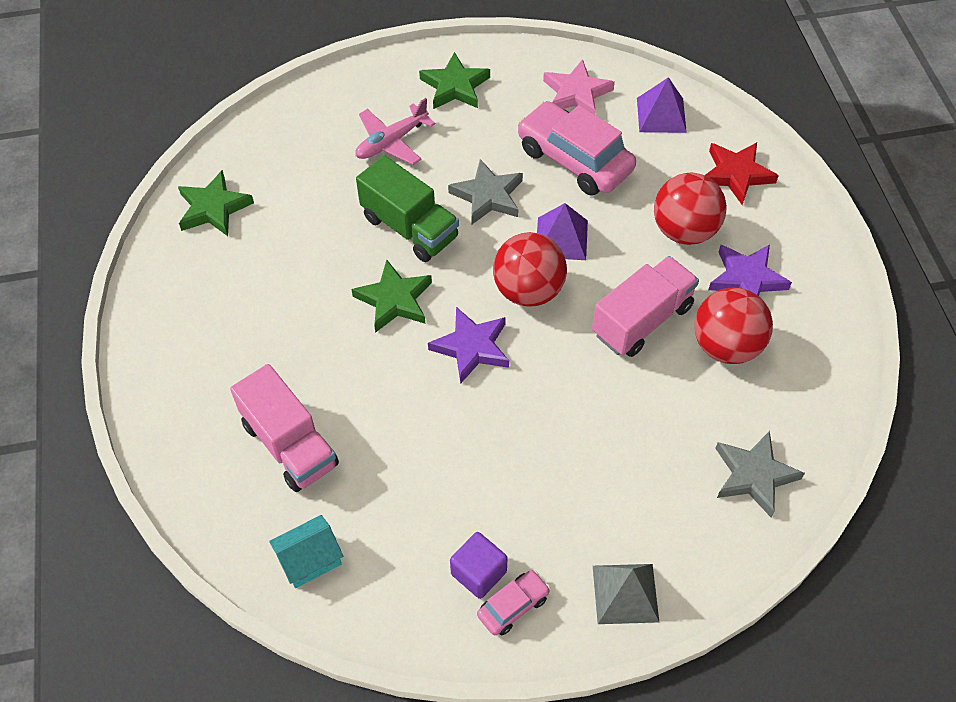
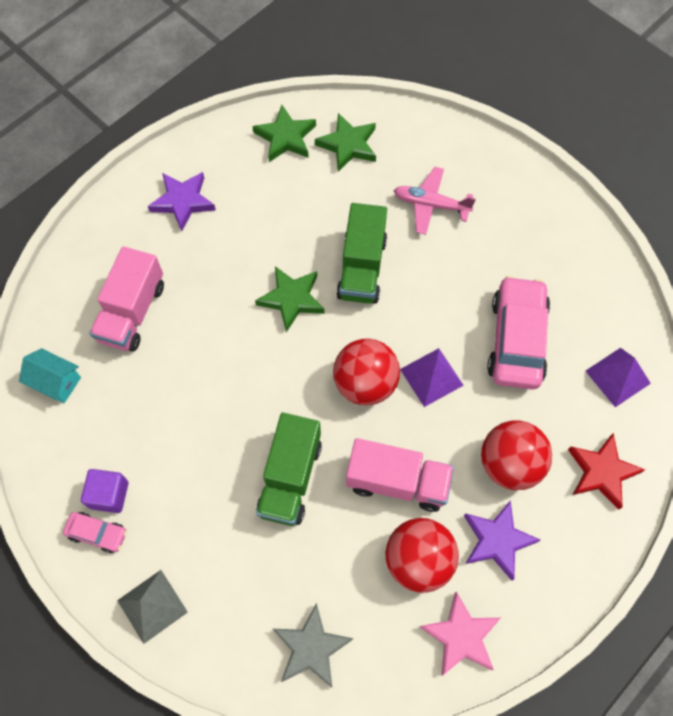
camera: 55 degrees right, 10 degrees up
green star [419,52,490,109] -> green star moved to [315,113,376,172]
purple star [428,307,509,384] -> purple star moved to [148,172,216,231]
grey star [448,159,523,224] -> none
pink star [543,59,615,115] -> pink star moved to [420,591,500,675]
none -> green truck [256,413,322,526]

